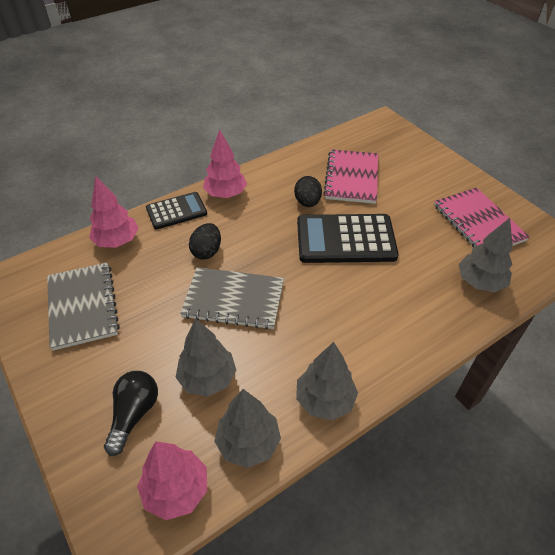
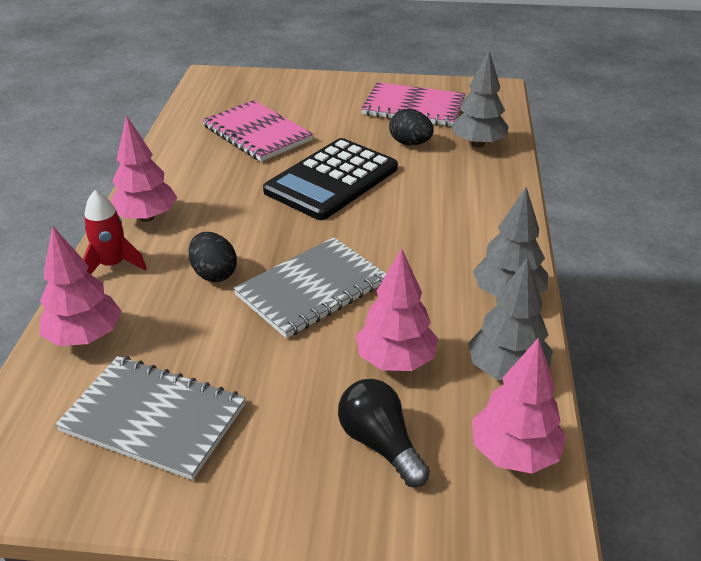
camera: 50 degrees left, 10 degrees down
black calculator [146,192,207,229] -> red rocket [83,190,147,274]
grey tree [176,319,236,397] -> pink tree [356,248,438,371]
black egg [294,176,322,207] -> black egg moved to [389,109,434,145]

